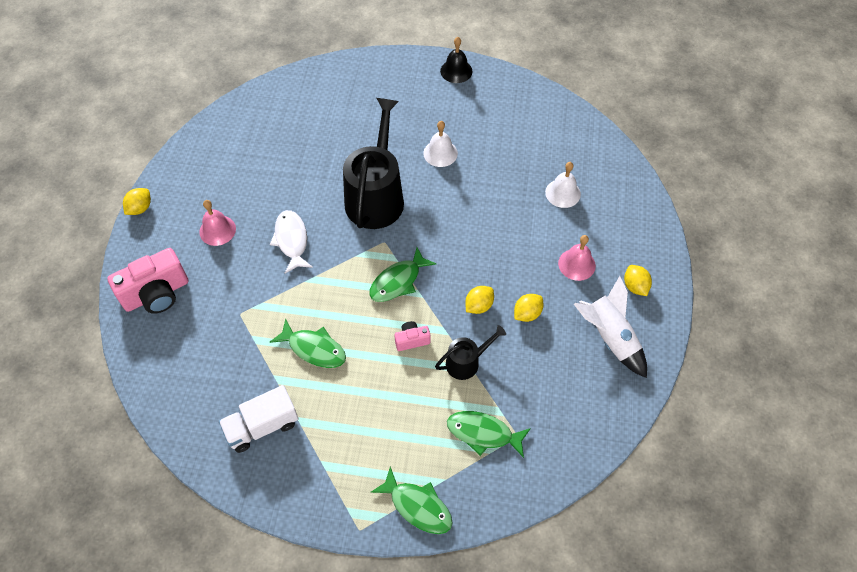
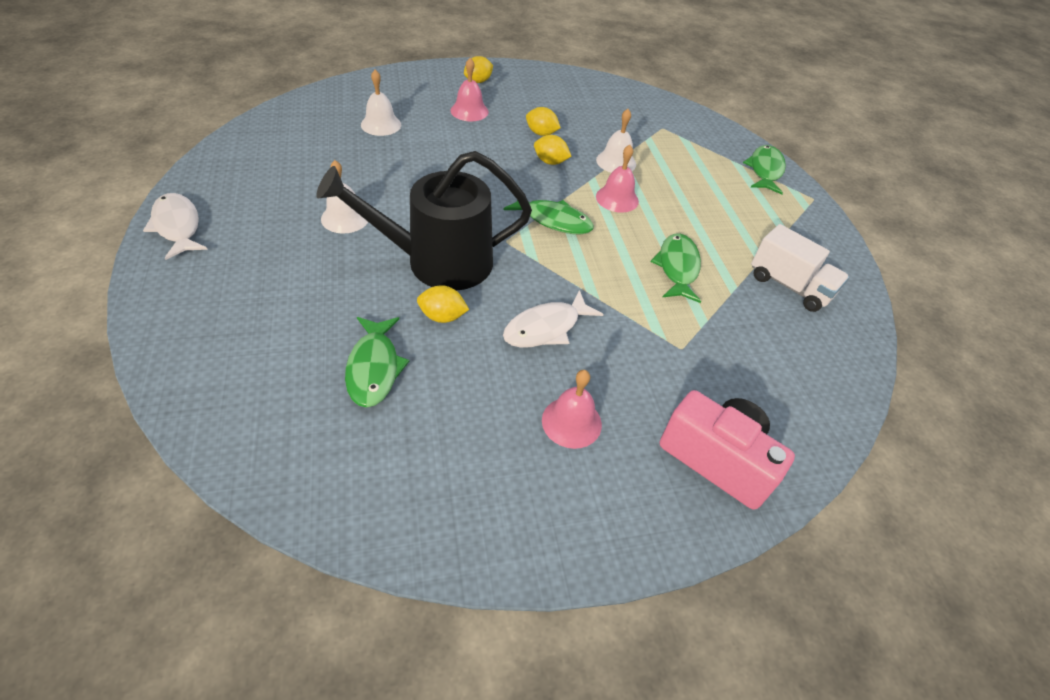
camera: 115 degrees left, 10 degrees down
yellow lemon [123,188,151,215] -> yellow lemon moved to [417,285,469,323]
pink camera [395,321,430,351] -> pink bell [596,145,639,213]
black watering can [435,325,506,380] -> white bell [596,109,636,173]
black bell [440,37,473,83] -> white fish [143,193,208,260]
green fish [447,411,531,458] -> green fish moved to [345,317,409,408]
white rocket [574,276,647,378] -> none

